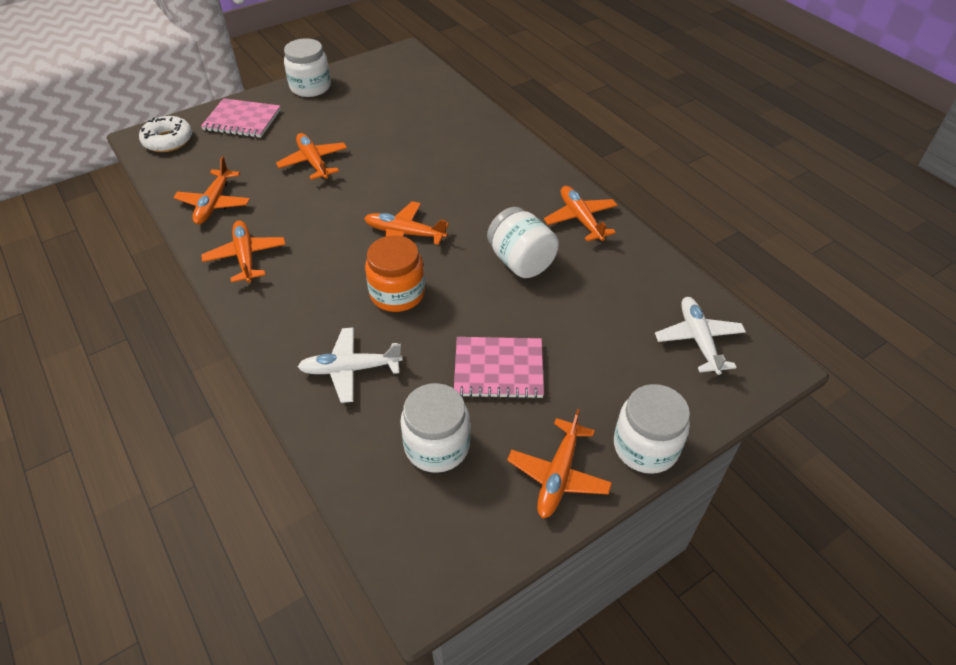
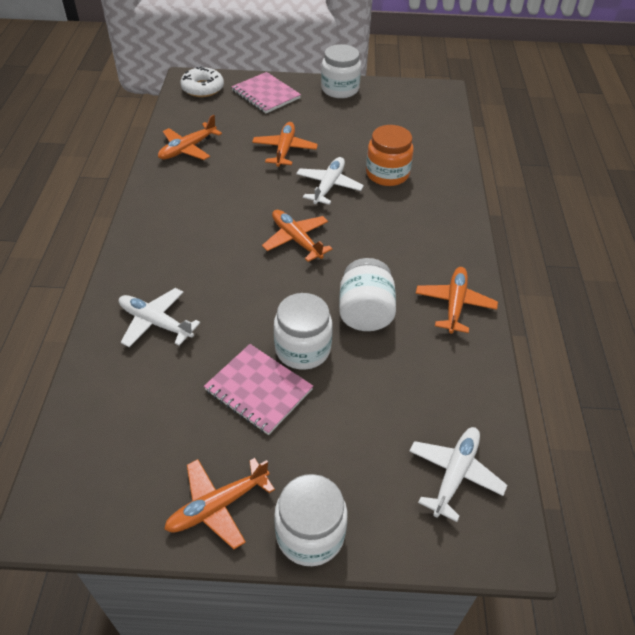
camera: 35 degrees right, 0 degrees up
orange plane [201,220,286,283] -> none
orange jar [365,235,425,312] -> orange jar moved to [366,125,413,186]
white jar [400,383,471,473] -> white jar moved to [274,293,332,370]
none -> white plane [296,157,364,205]

